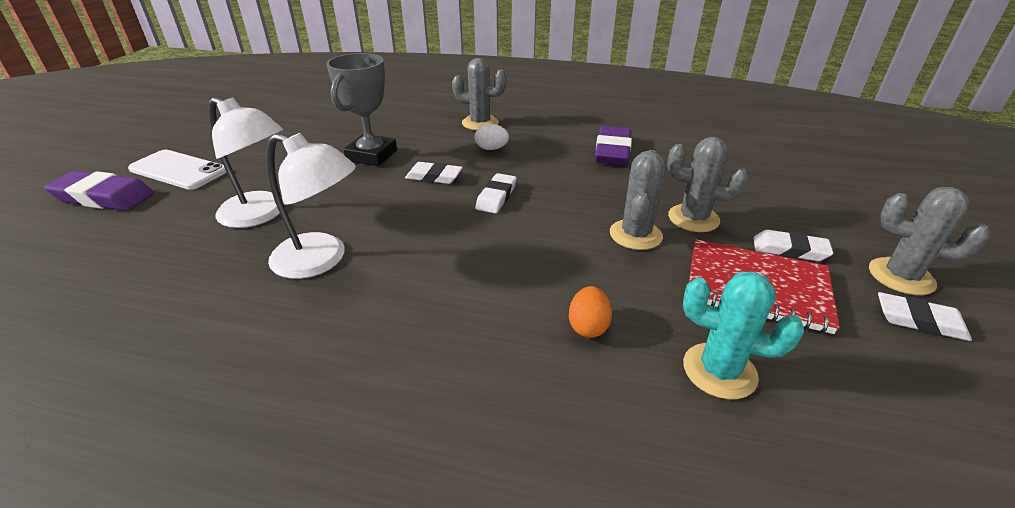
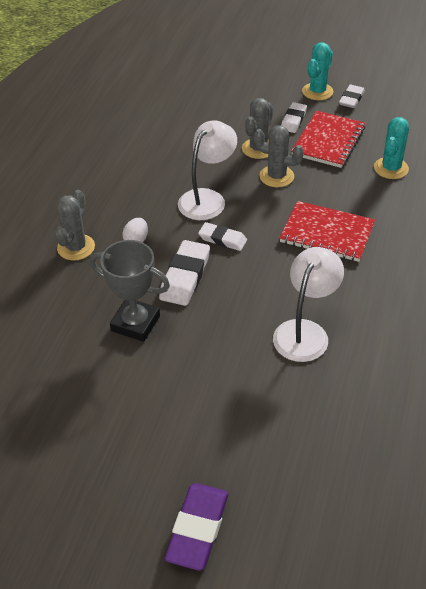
camera: 85 degrees left, 10 degrees up
white phone [128,150,227,190] -> none
white lamp [209,97,285,228] -> white lamp moved to [178,120,237,220]
white eraser [405,162,463,184] -> white eraser [159,240,210,306], size x1.55
orange egg [569,286,612,338] -> none
purple eraser [595,126,632,165] -> none
grey cactus [869,187,990,295] -> turquoise cactus [302,42,333,100]
none -> red notebook [280,201,375,262]

